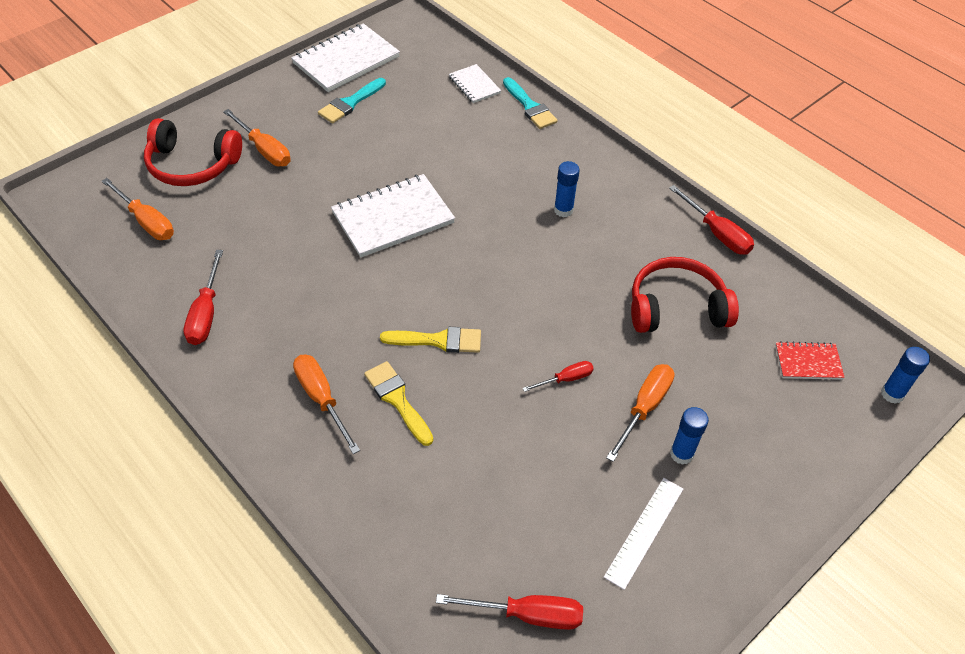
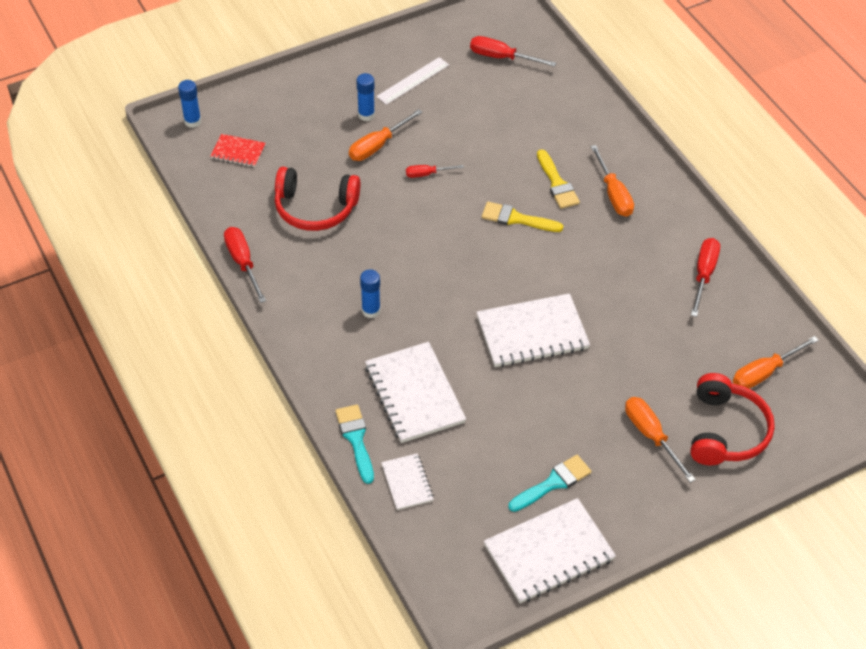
camera: 165 degrees left, 0 degrees up
orange screwdriver [102,178,174,240] -> orange screwdriver turned 90 degrees counterclockwise [733,336,819,389]
red headphones [144,118,242,186] -> red headphones turned 75 degrees clockwise [690,373,775,465]
none -> white notebook [365,342,466,443]

